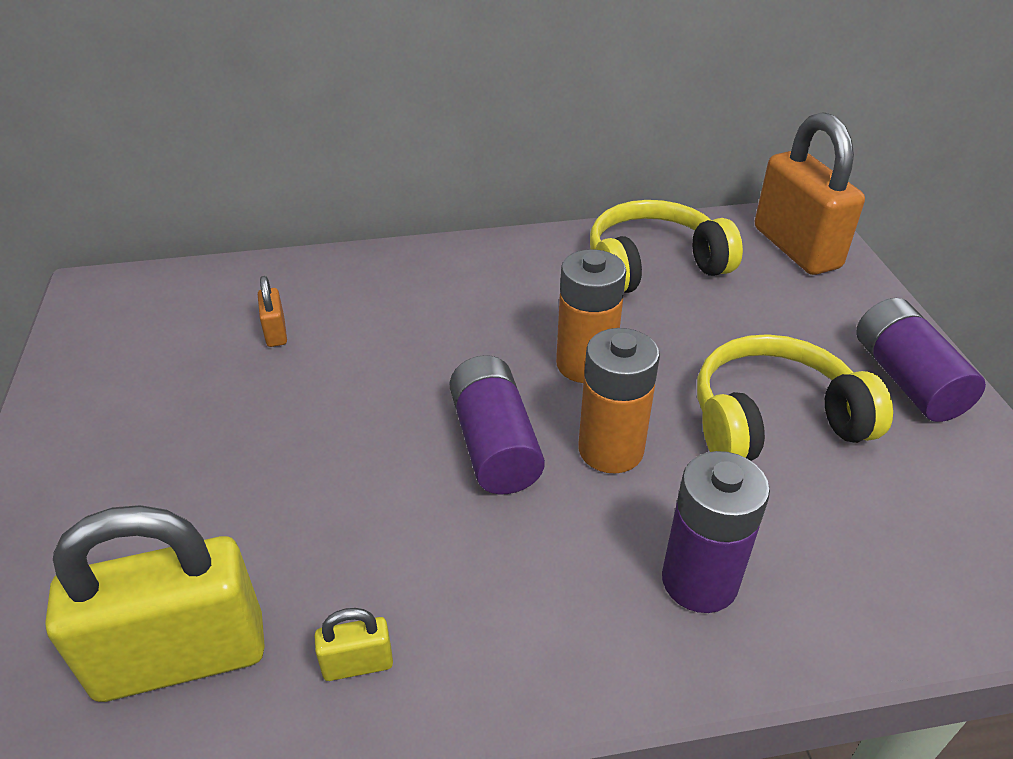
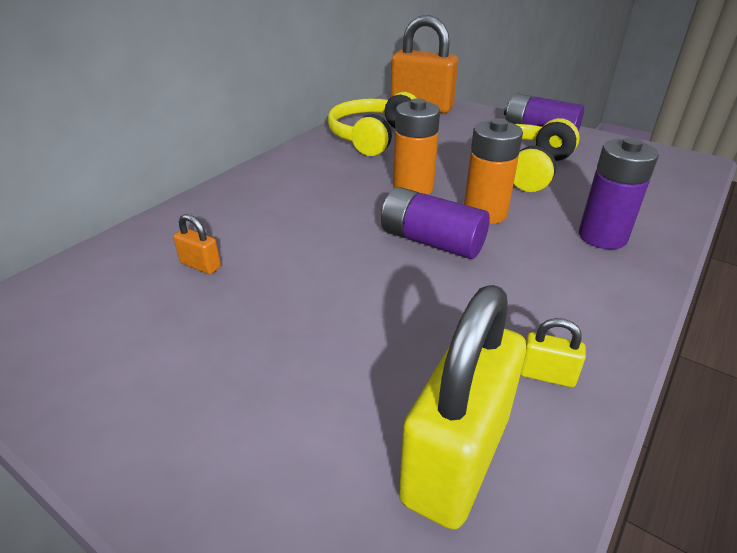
camera: 45 degrees left, 5 degrees down
yellow padlock [315,608,393,681] -> yellow padlock turned 75 degrees clockwise [520,318,586,387]

